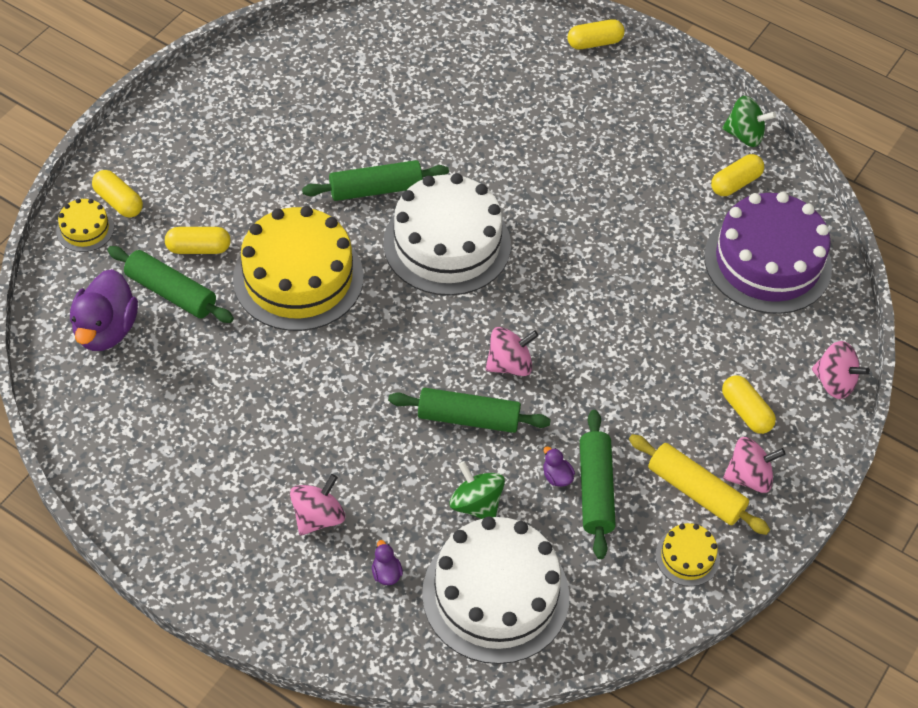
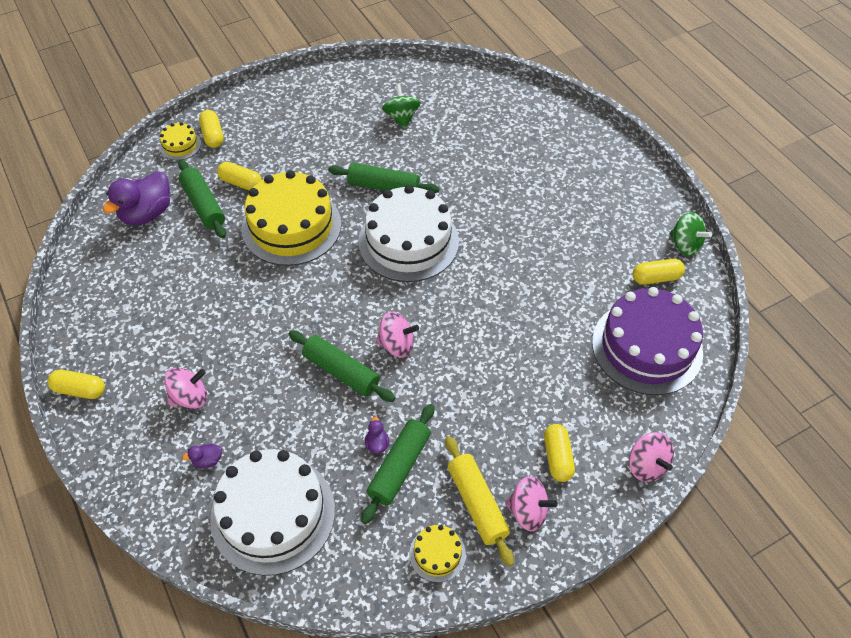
camera: 30 degrees right, 0 degrees up
purple duck [372,540,403,585] -> purple duck turned 120 degrees counterclockwise [182,443,222,468]
green spinning top [450,461,505,519] -> green spinning top moved to [382,84,421,129]
yellow capsule [567,19,625,49] -> yellow capsule moved to [47,370,105,399]

